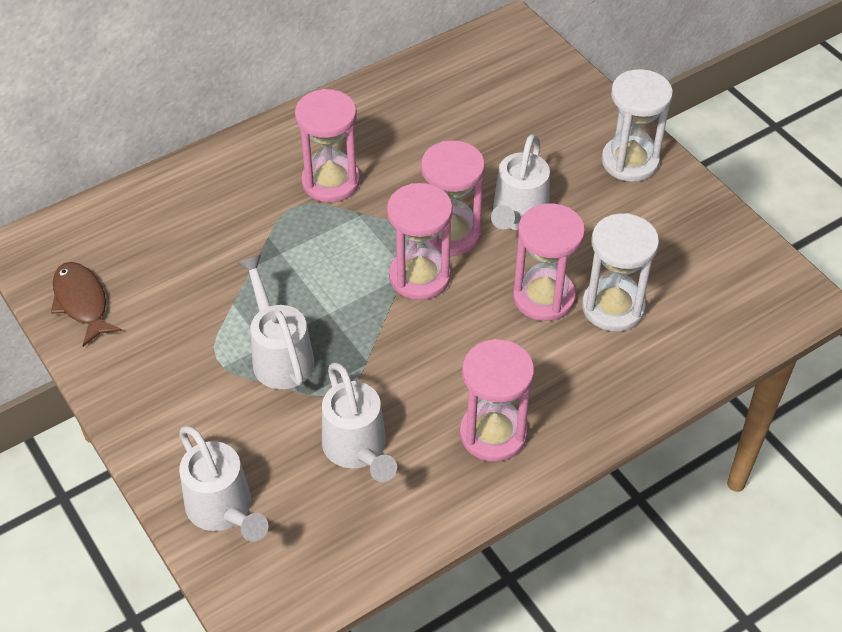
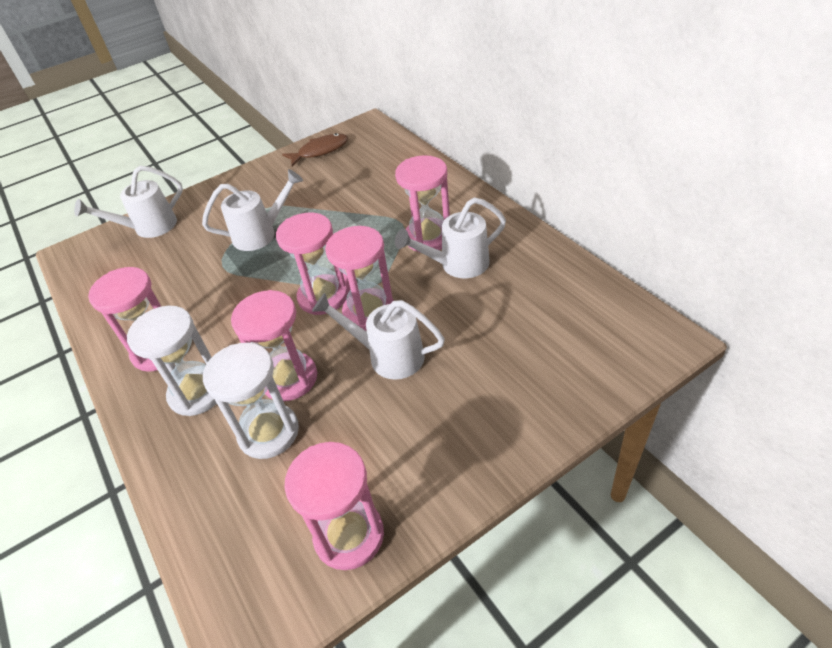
camera: 95 degrees right, 5 degrees down
white watering can [322,363,397,482] -> white watering can moved to [395,197,506,278]
white hourglass [601,69,673,182] -> white hourglass moved to [127,306,217,416]
none -> pink hourglass [284,442,384,570]

